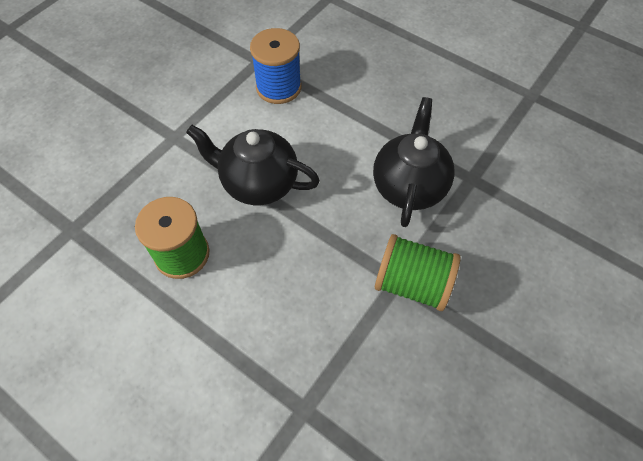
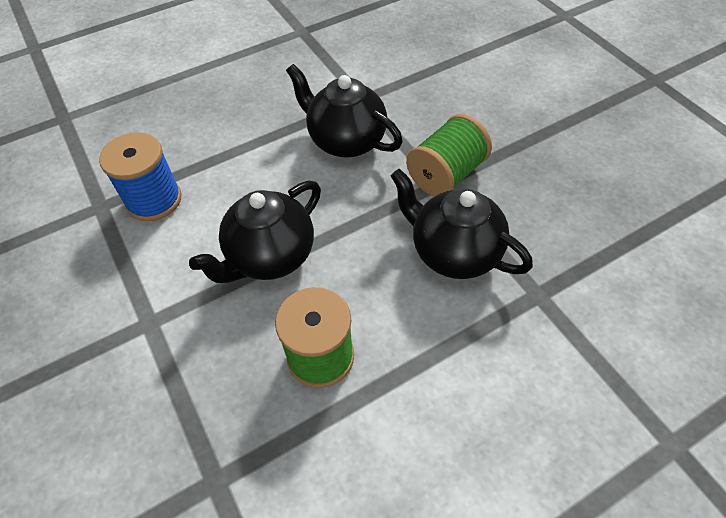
camera: 65 degrees left, 5 degrees down
none -> black teapot [391,169,533,279]

